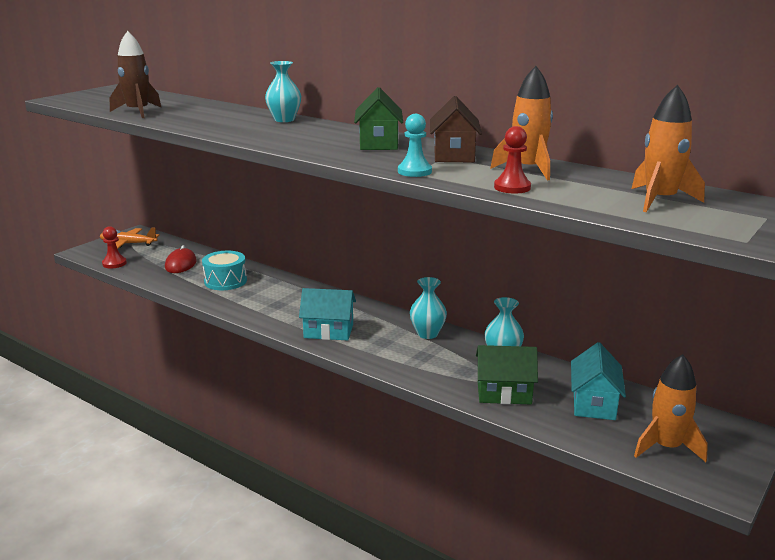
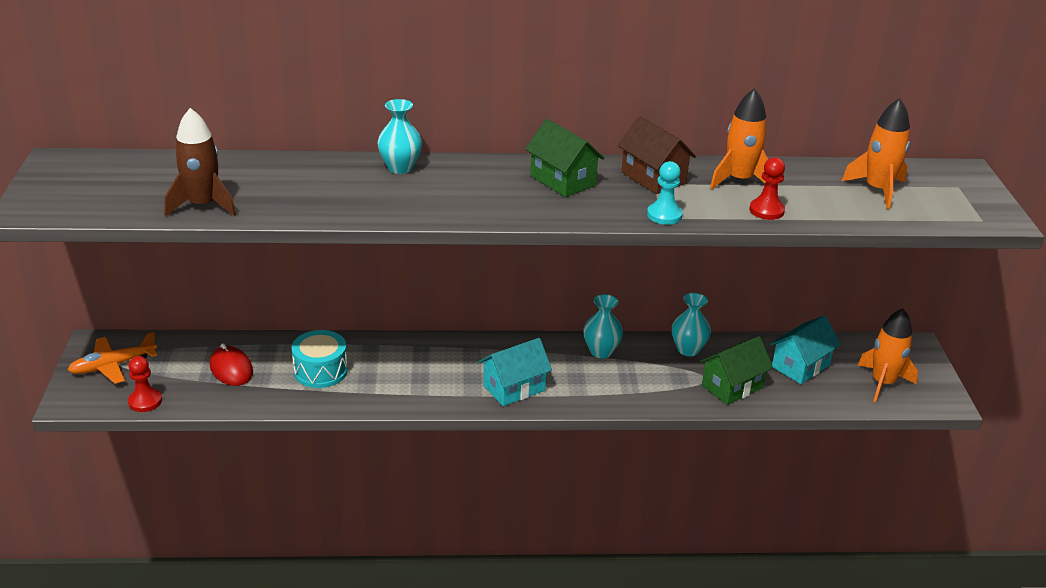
camera: 40 degrees left, 10 degrees up
turquoise house [571,342,626,420] -> turquoise house turned 75 degrees clockwise [770,315,841,384]

